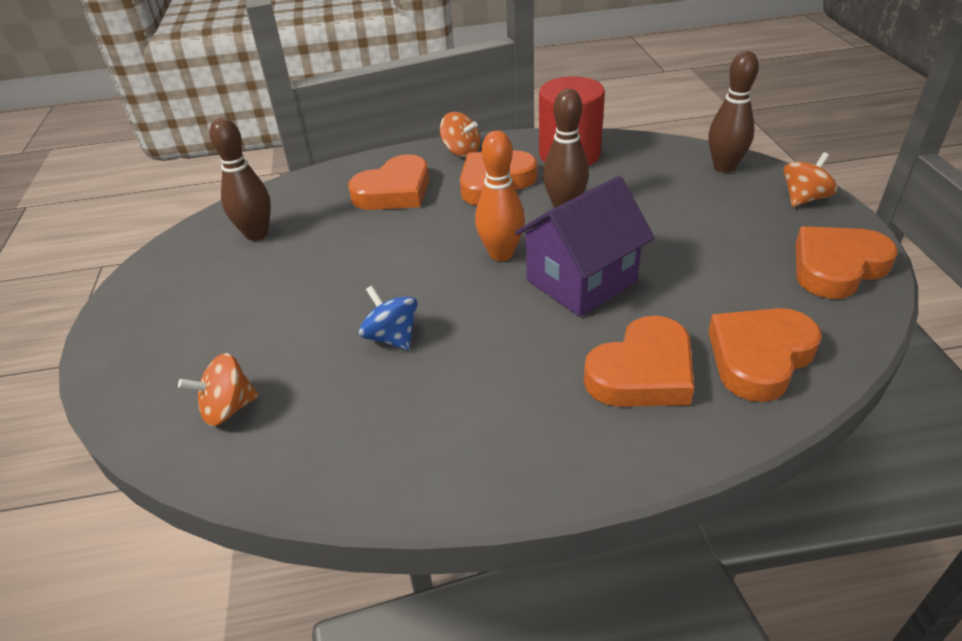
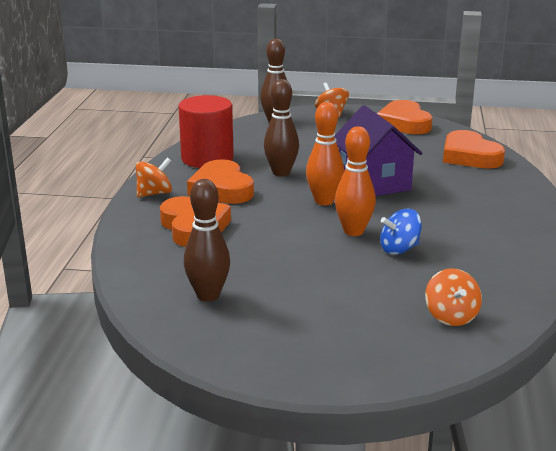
camera: 75 degrees left, 15 degrees down
orange heart [584,315,694,407] -> none
none -> orange bowling pin [335,126,376,236]

